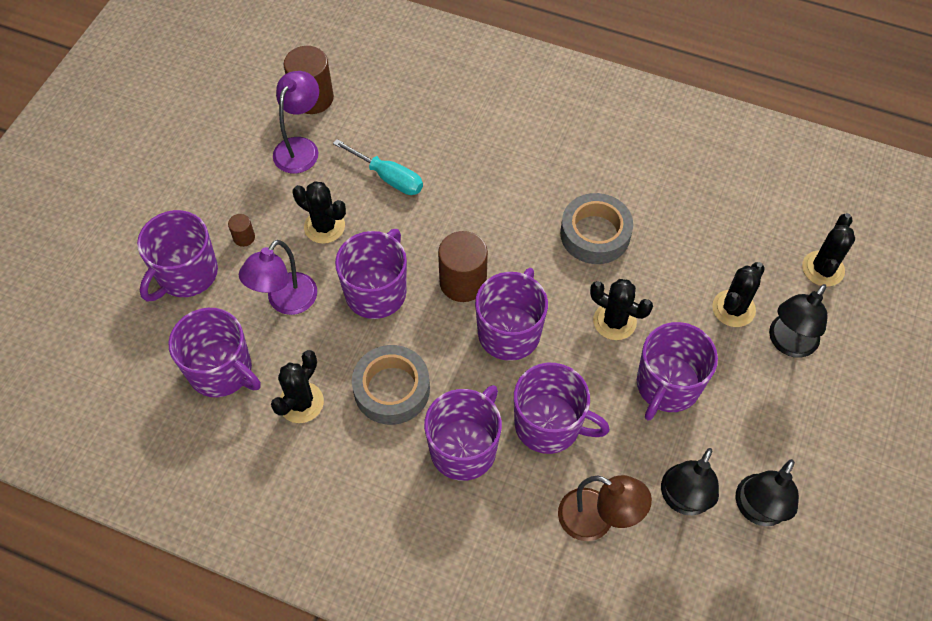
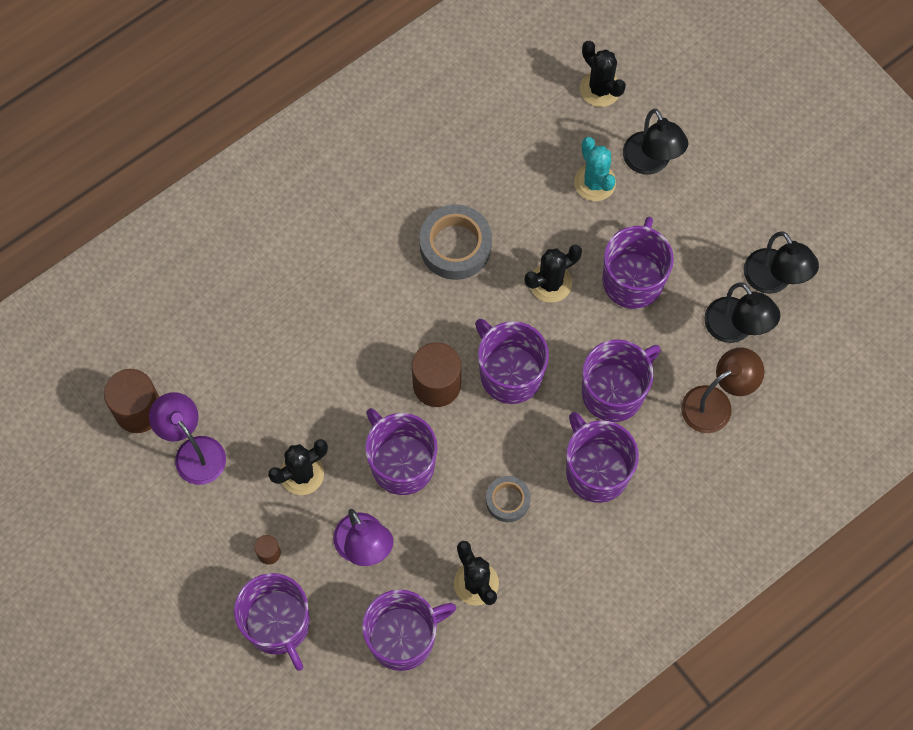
camera: 60 degrees left, 10 degrees up
turquoise screwdriver [333,139,423,195] -> none
grey tape [352,345,430,425] -> grey tape [486,476,530,522], size x0.59
purple mug [637,322,718,421] -> purple mug turned 135 degrees counterclockwise [603,216,674,309]
black cactus [712,262,765,327] -> turquoise cactus [574,137,616,201]

